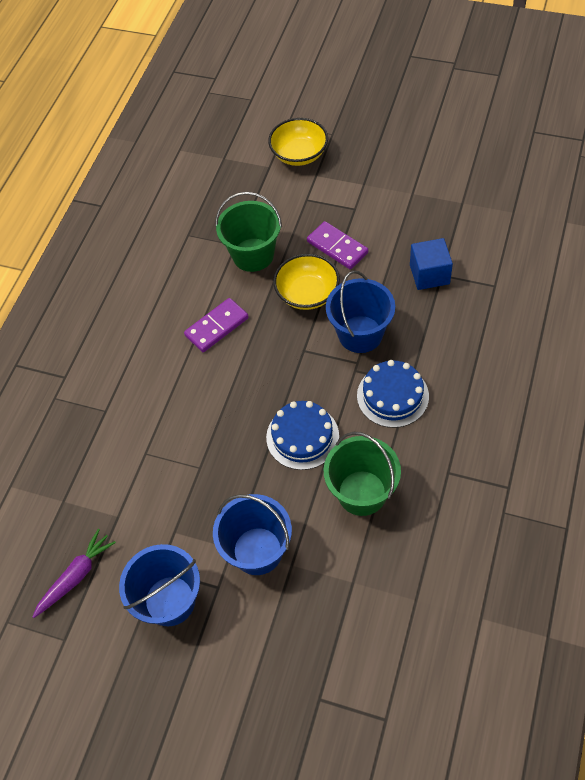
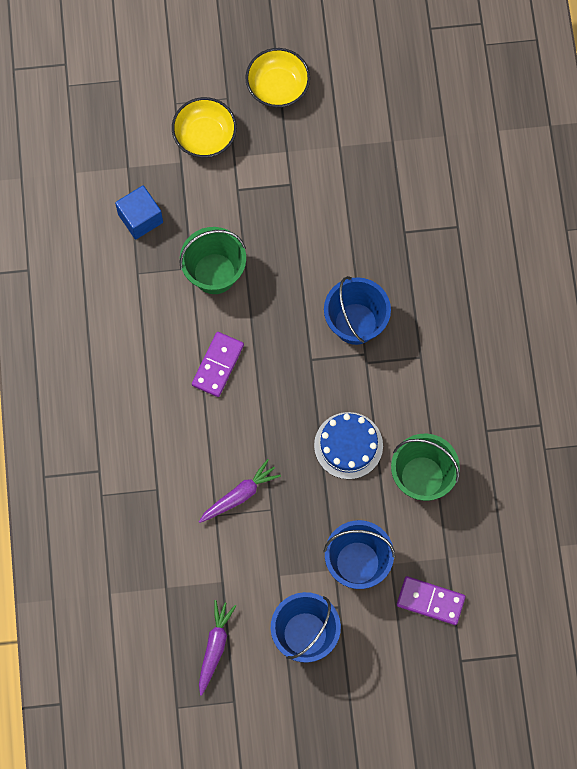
camera: 30 degrees left, 15 degrees up
yellow bowl [273,254,340,310] -> yellow bowl moved to [246,48,310,108]
purple domino [307,221,368,269] -> purple domino moved to [397,576,466,625]
blue cake [357,360,429,428] -> none
blue cube [410,238,453,290] -> blue cube moved to [115,185,163,240]
none -> purple carrot [199,459,281,523]

